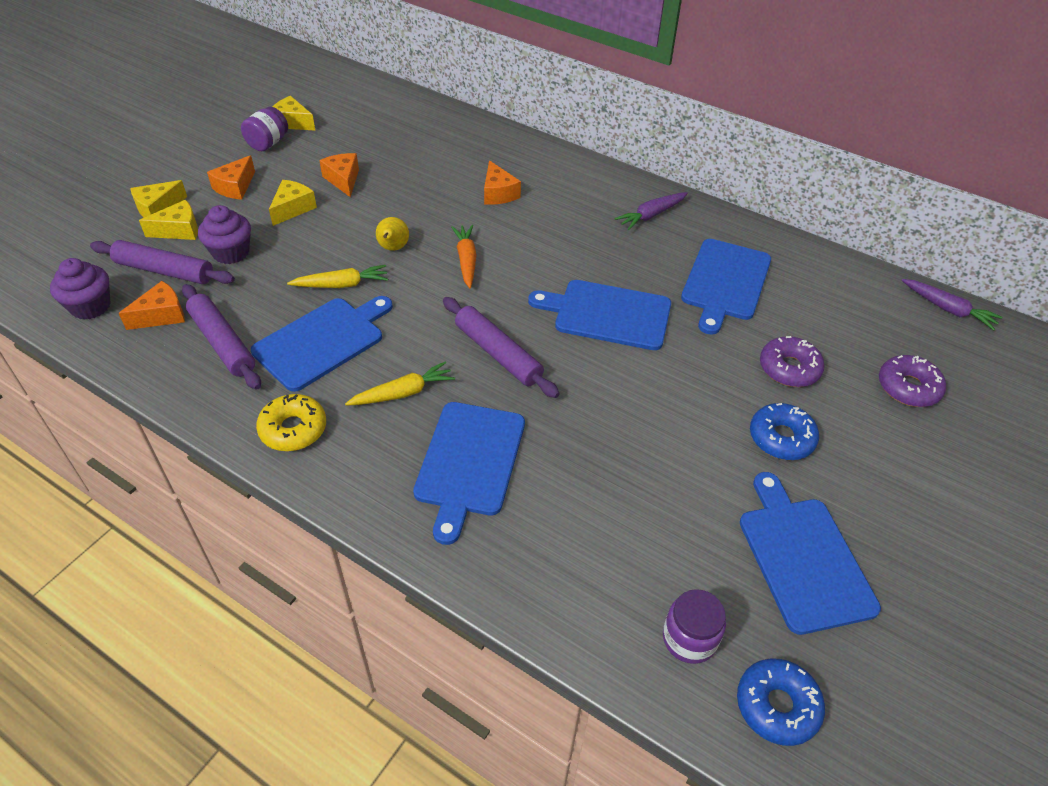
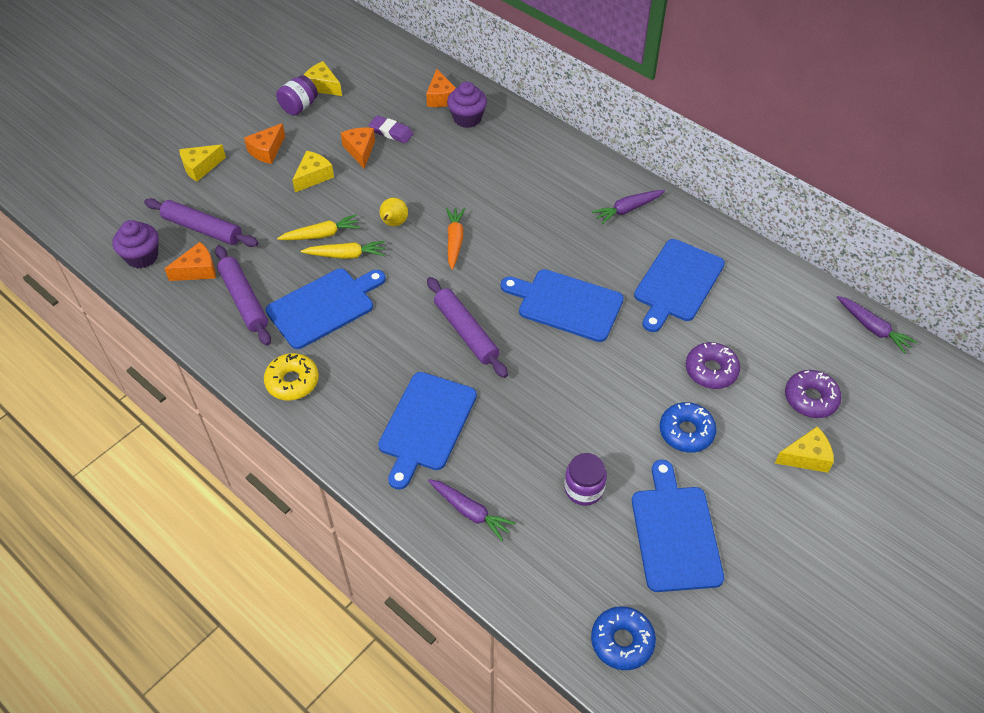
camera: 10 degrees right, 5 degrees up
yellow cheese [139,200,198,240] -> yellow cheese moved to [775,426,834,473]
purple cupcake [198,205,251,264] -> purple cupcake moved to [447,82,487,128]
yellow carrot [345,361,455,406] -> yellow carrot moved to [277,214,361,240]
orange cheese [484,160,521,205] -> orange cheese moved to [426,69,456,107]
purple jar [663,589,726,664] -> purple jar moved to [564,453,607,506]
none -> purple eraser [369,116,413,143]
none -> purple carrot [428,479,516,541]

